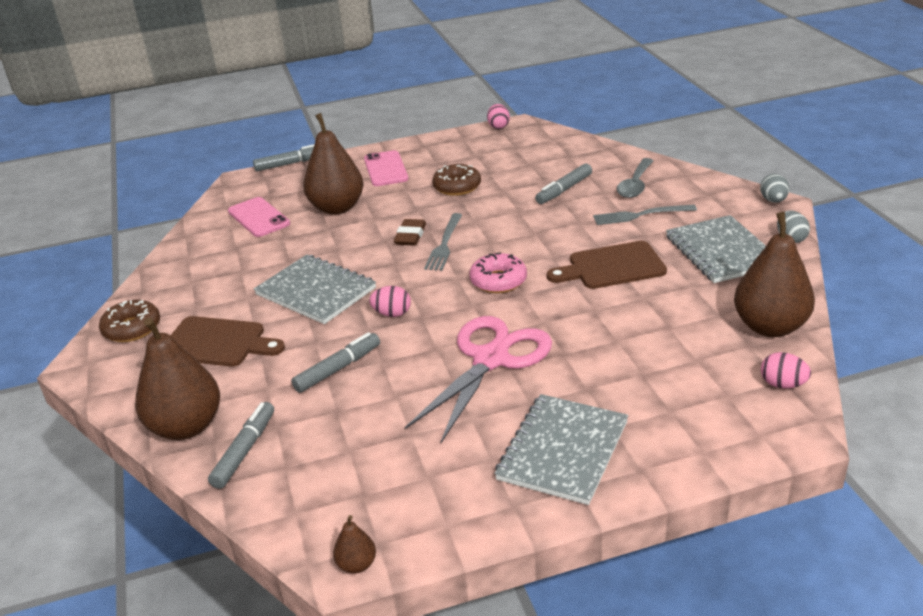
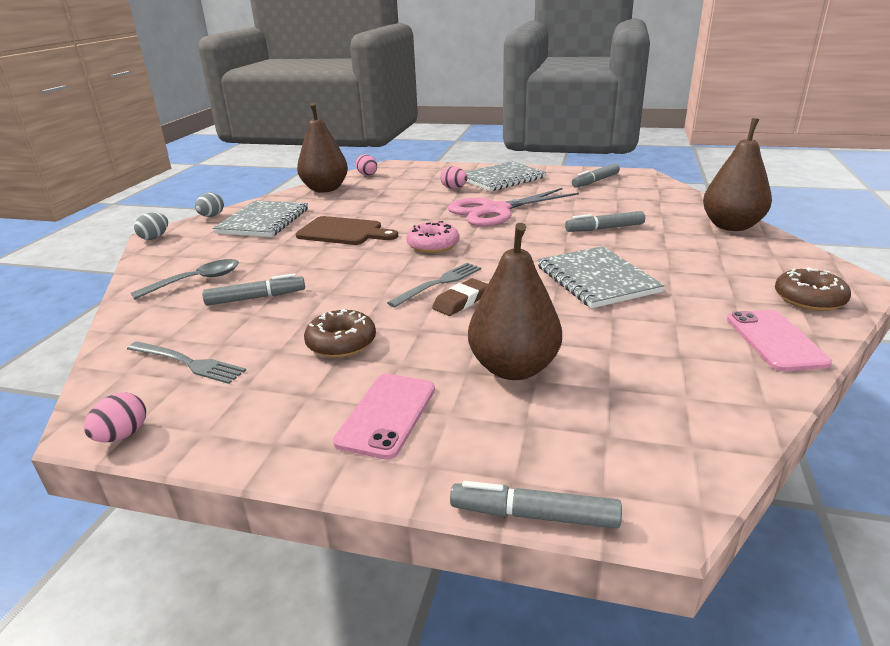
camera: 150 degrees left, 5 degrees down
brown cutting board [171,316,285,367] -> none
grey marker [208,402,274,489] -> grey marker moved to [572,163,620,188]
pink phone [228,197,290,237] -> pink phone moved to [727,310,832,372]
brown pear [333,515,376,574] -> none
pink egg [369,286,411,317] -> pink egg moved to [440,166,468,189]
grey fork [593,204,697,225] -> grey fork moved to [127,341,246,384]

